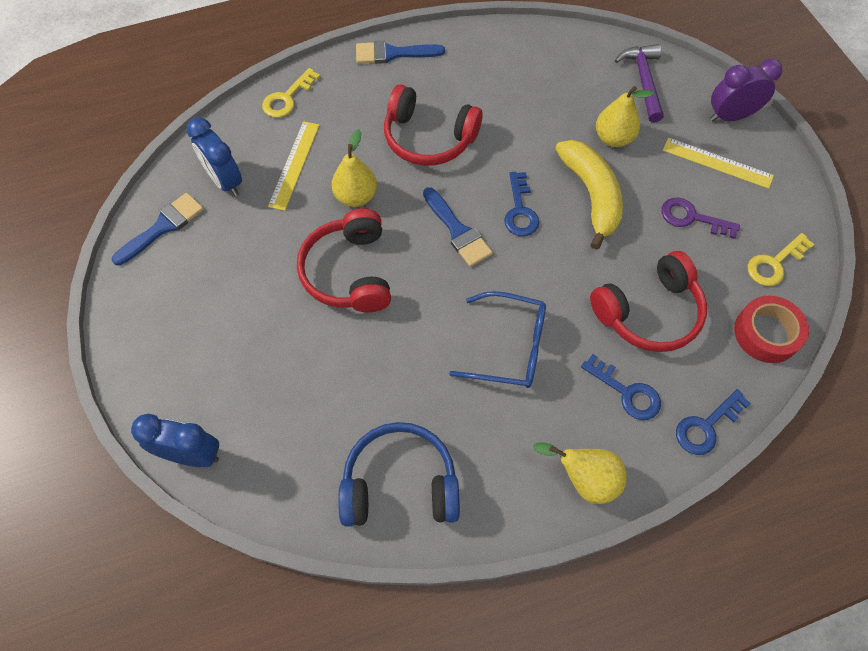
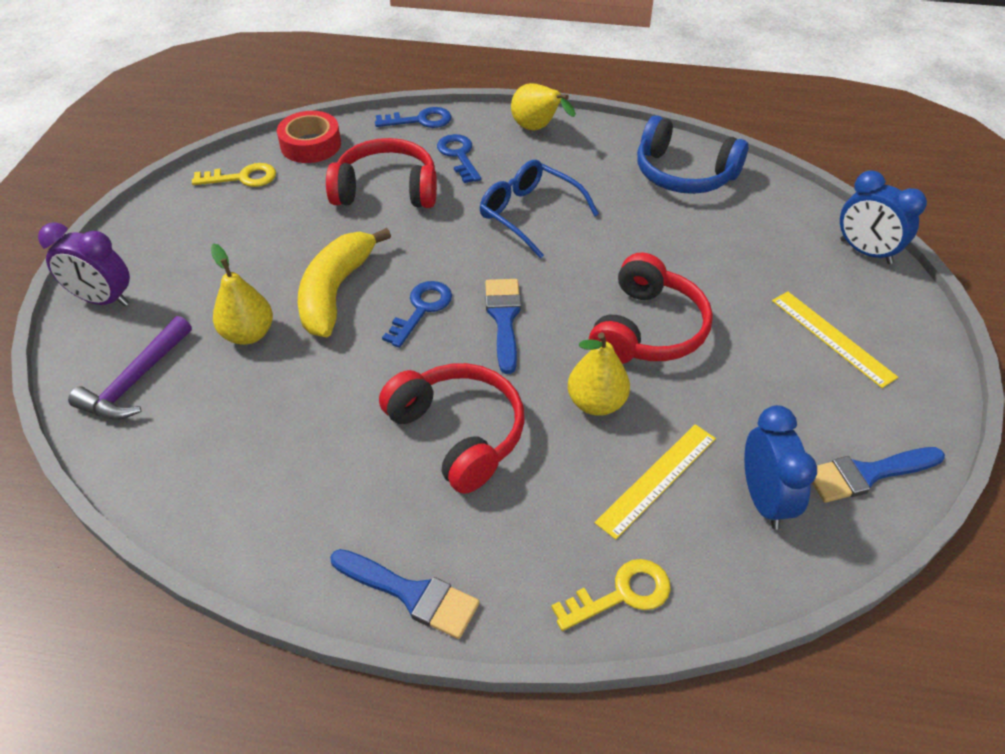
camera: 150 degrees left, 15 degrees down
purple key [661,198,740,239] -> none
yellow ruler [663,138,774,189] -> yellow ruler moved to [772,291,898,388]

